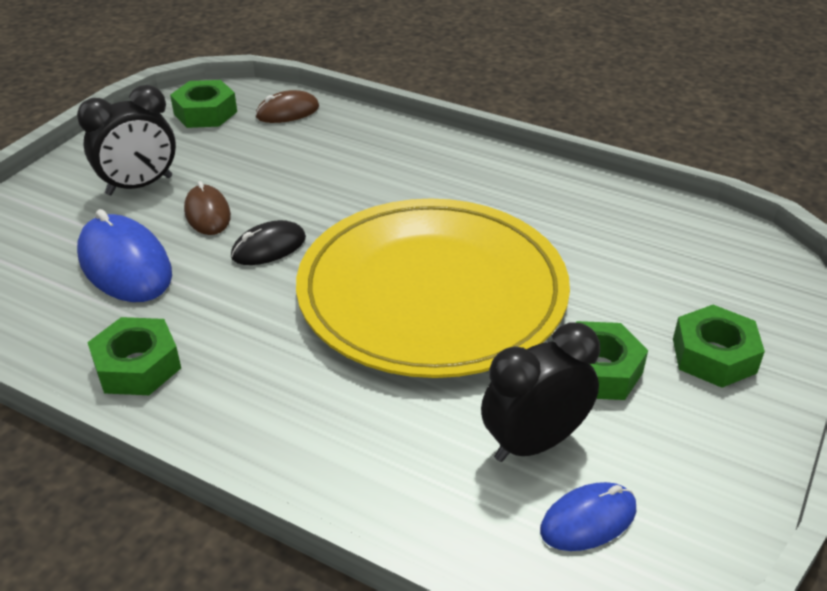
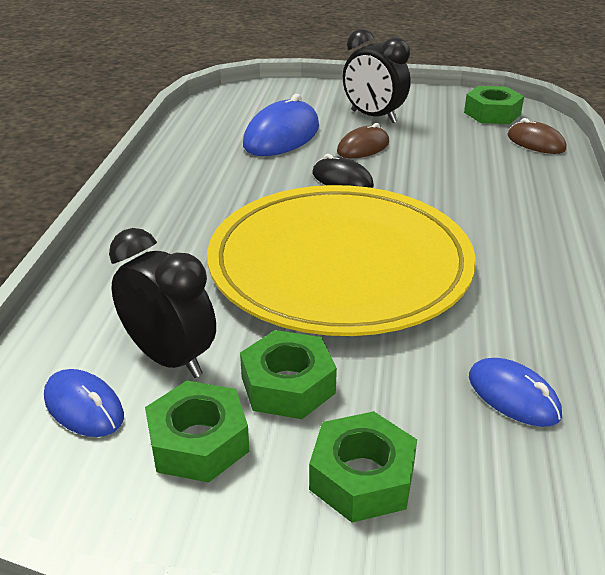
camera: 70 degrees right, 5 degrees down
green nut [87,317,181,395] -> green nut moved to [145,381,250,483]
none -> blue mouse [469,358,562,427]

